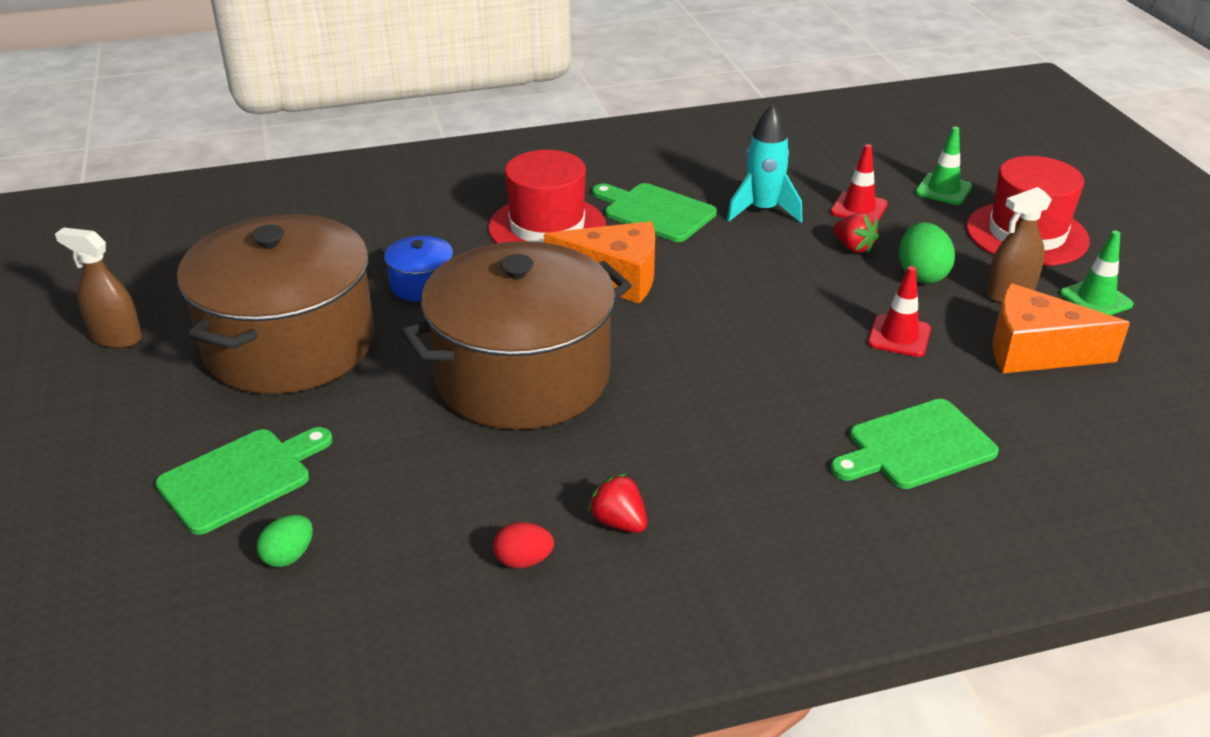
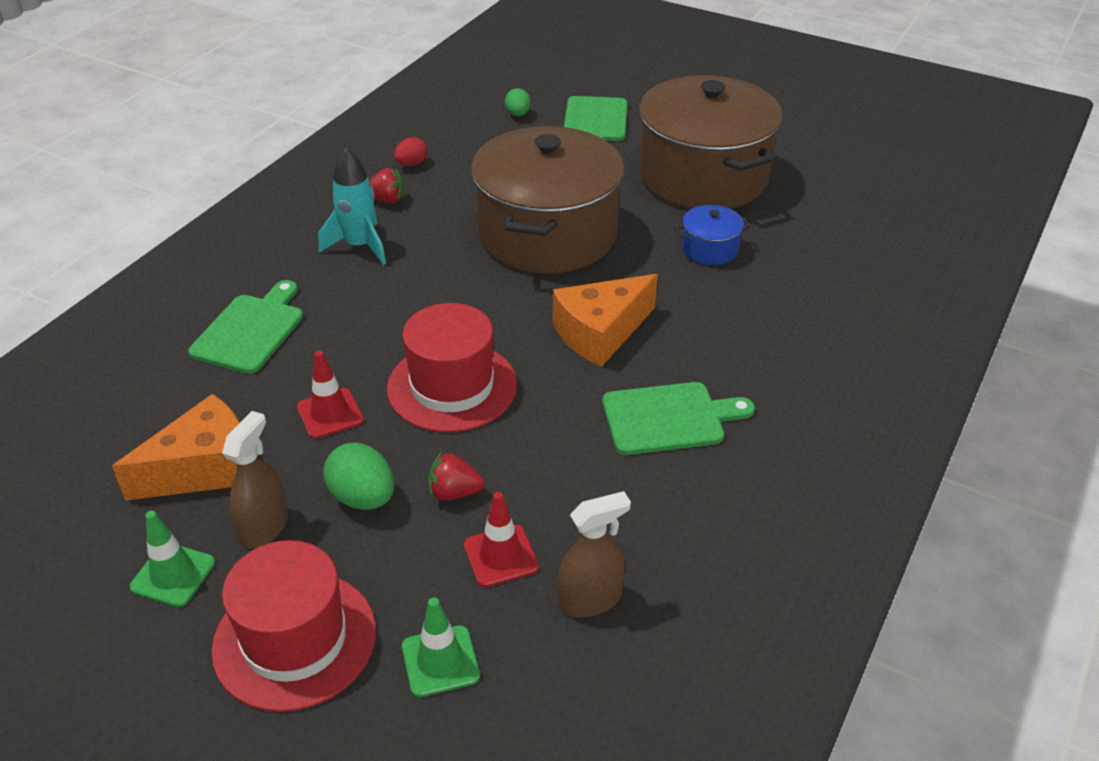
camera: 135 degrees right, 5 degrees up
brown spray bottle [55,228,142,348] -> brown spray bottle moved to [558,491,631,617]
red hat [488,150,606,243] -> red hat moved to [387,303,517,433]
turquoise rocket [727,104,802,223] -> turquoise rocket moved to [318,148,386,265]

